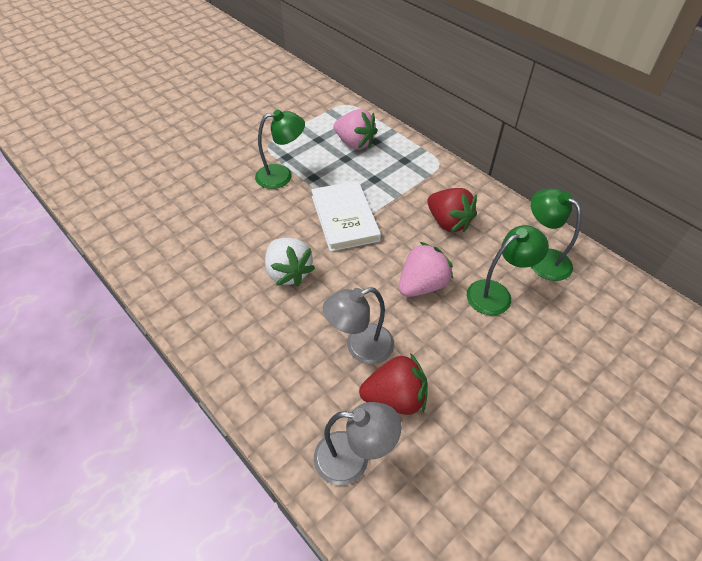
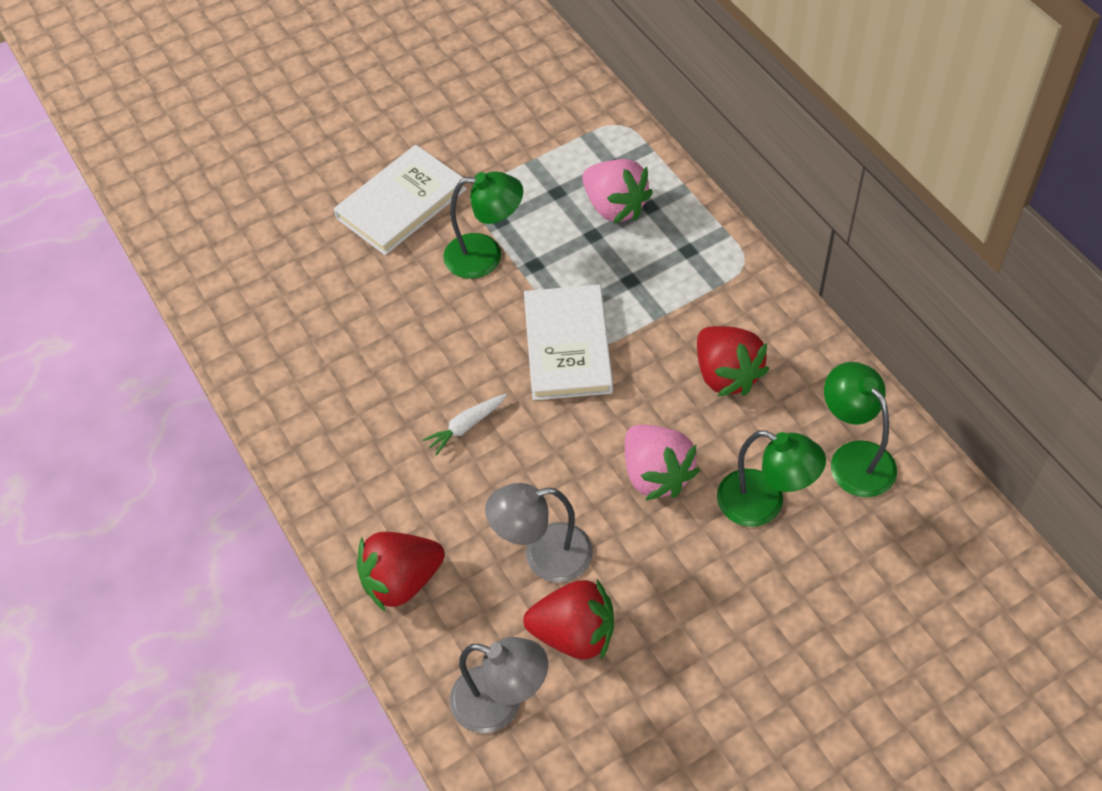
camera: 15 degrees right, 5 degrees up
white strawberry [265,238,315,286] -> white carrot [422,394,507,455]
pink strawberry [399,242,453,297] -> pink strawberry turned 90 degrees clockwise [625,425,700,501]
green lamp [467,225,549,316] -> green lamp turned 45 degrees clockwise [717,430,826,527]
none -> white book [334,145,467,255]
none -> red strawberry [357,532,445,612]

